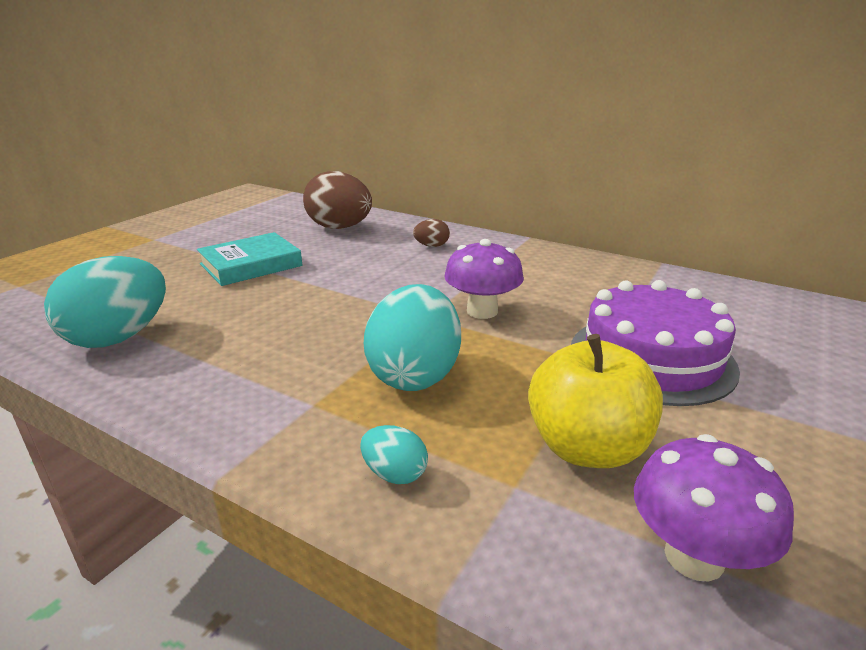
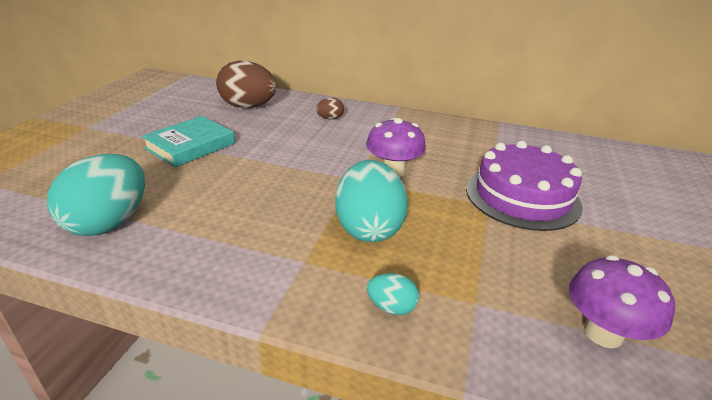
camera: 15 degrees left, 5 degrees up
yellow apple [528,334,663,468] -> none

